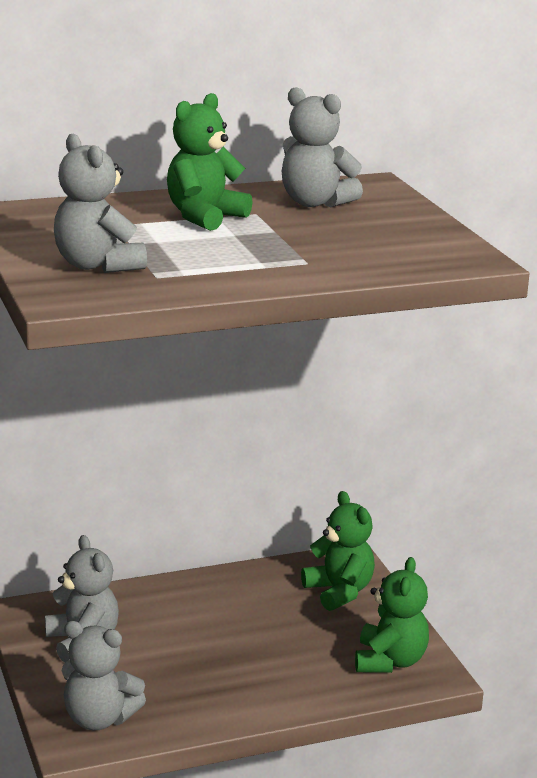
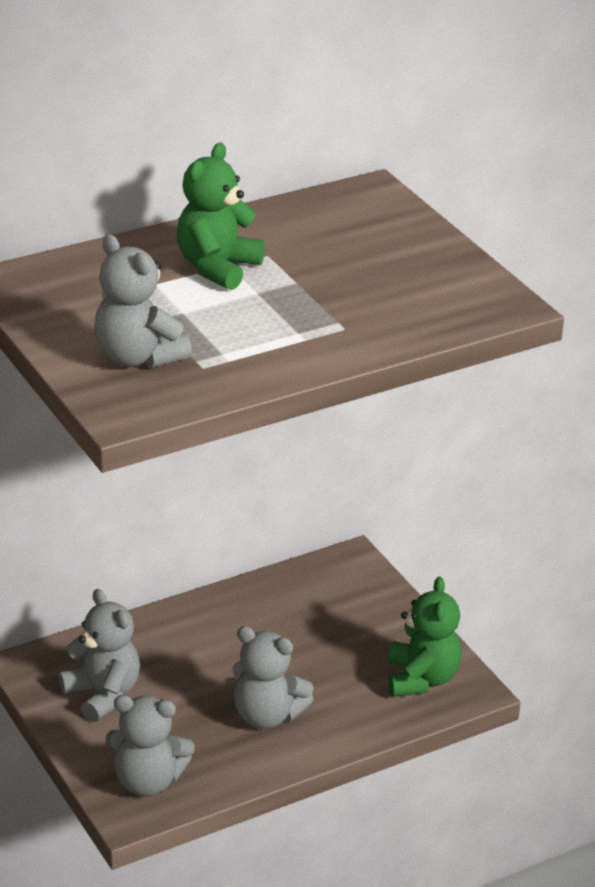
camera: 10 degrees left, 10 degrees up
grey teddy bear [281,87,363,207] -> grey teddy bear moved to [232,626,314,729]
green teddy bear [301,491,375,611] -> none

